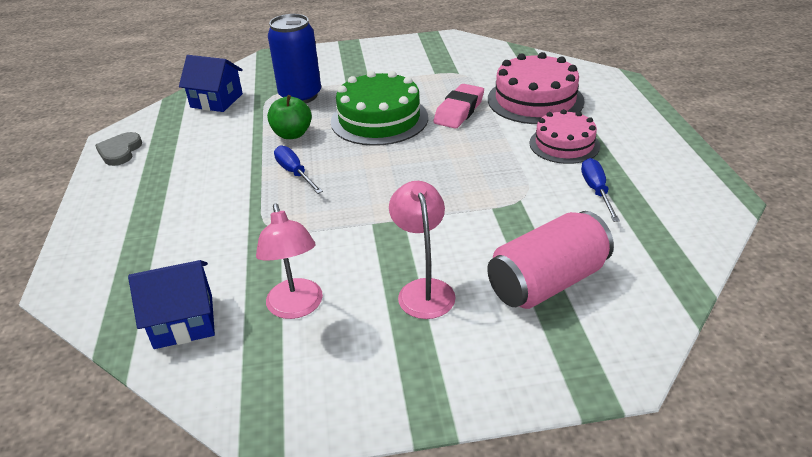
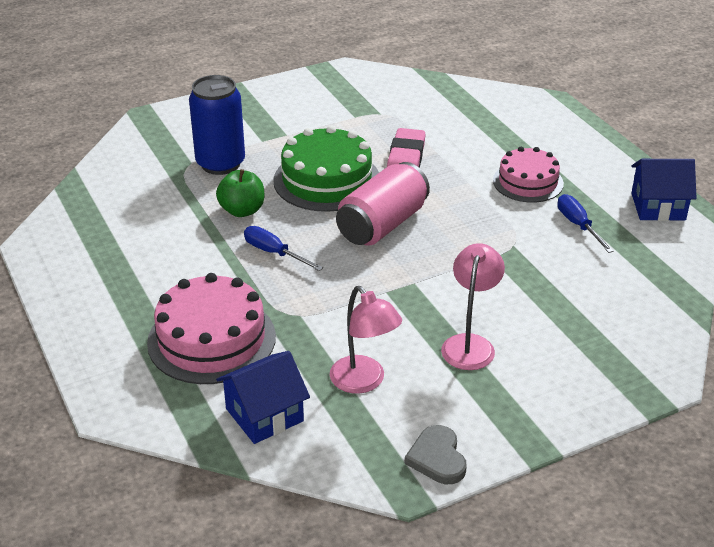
camera: 20 degrees left, 0 degrees up
grey heart [95,132,142,166] -> grey heart moved to [404,425,467,484]
blue house [179,55,243,112] -> blue house moved to [631,159,696,221]
pink lamp [389,181,456,319] -> pink lamp turned 45 degrees clockwise [441,243,505,370]
pink can [487,211,614,309] -> pink can moved to [336,162,430,245]
pink cake [488,52,585,124] -> pink cake moved to [147,273,276,384]

